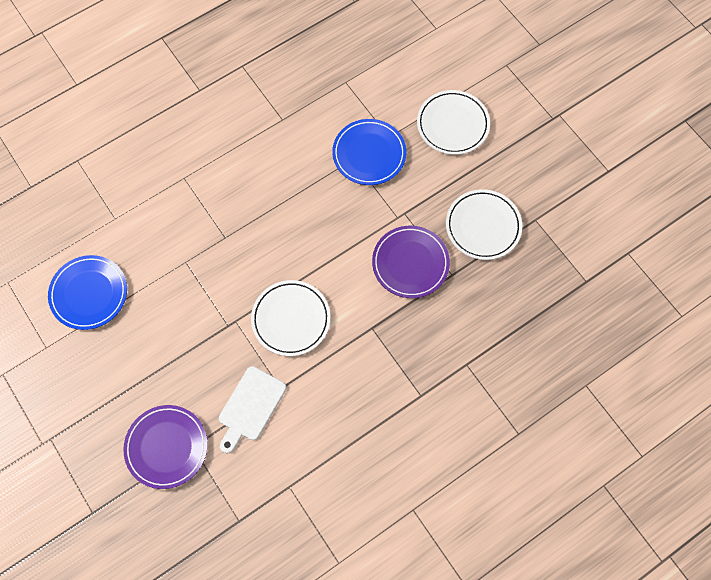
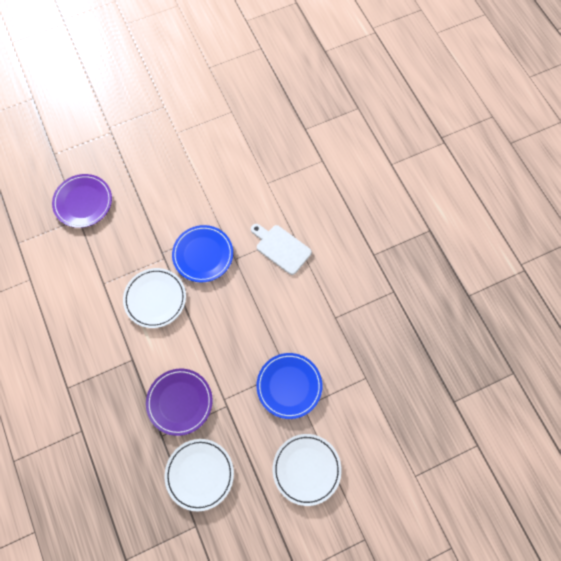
camera: 100 degrees right, 0 degrees up
blue plate [48,255,127,330] -> blue plate moved to [172,225,233,283]
white cutting board [219,366,286,453] -> white cutting board moved to [251,224,312,275]

